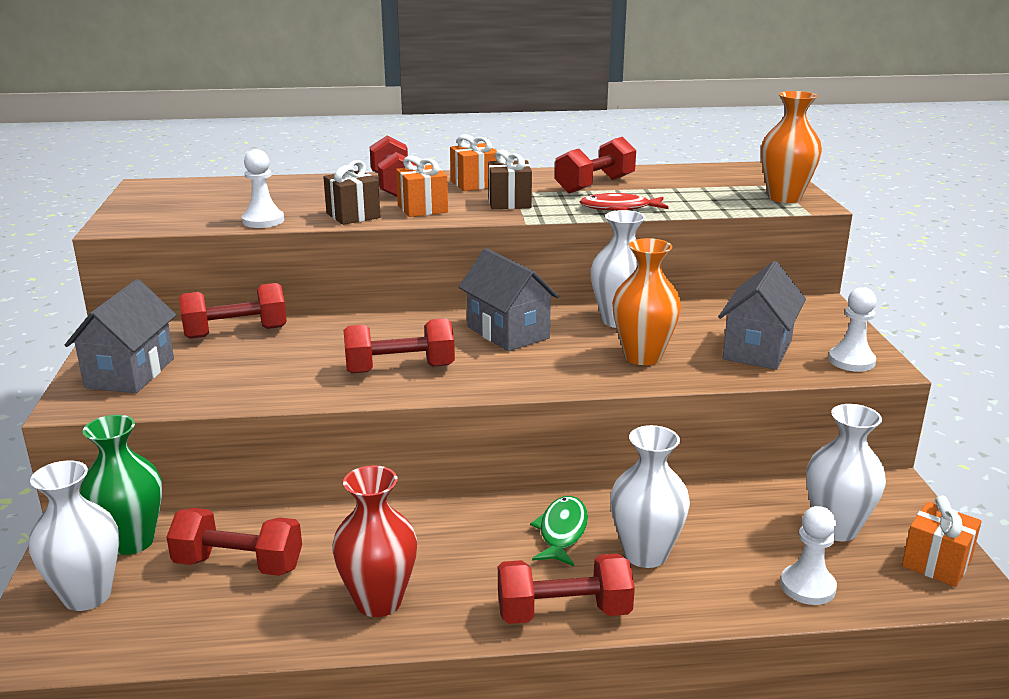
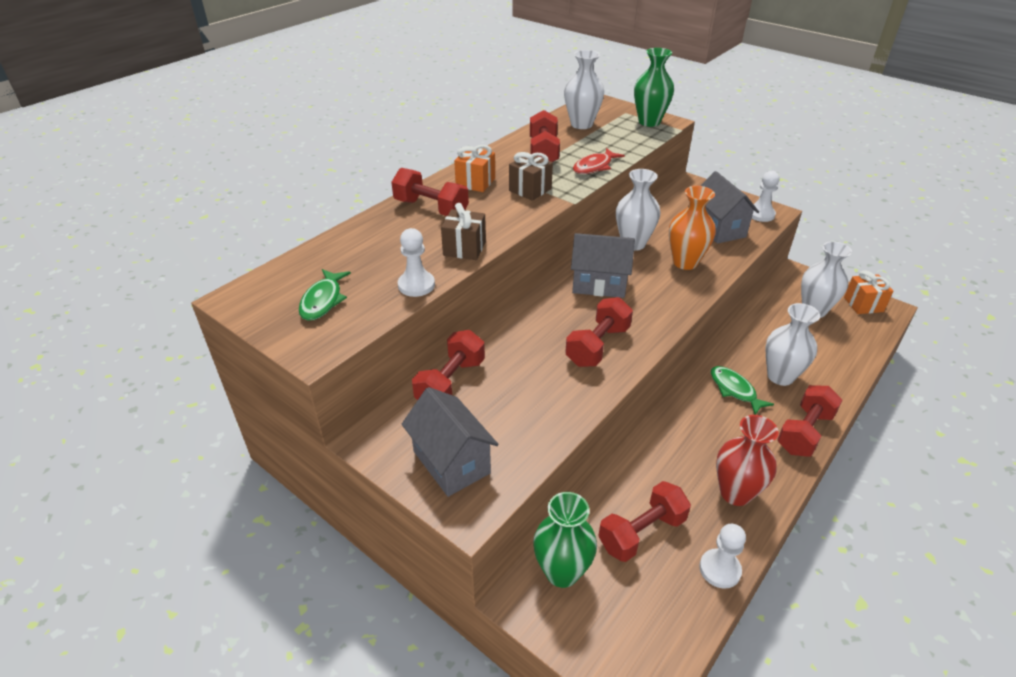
camera: 45 degrees left, 15 degrees up
white vase [29,460,119,611] -> white vase moved to [564,50,604,129]
orange gift [396,156,448,217] -> none
orange vase [761,91,822,203] -> green vase [634,48,674,127]
white pawn [781,506,837,605] -> white pawn moved to [699,524,746,589]
none -> green fish [299,269,351,321]

